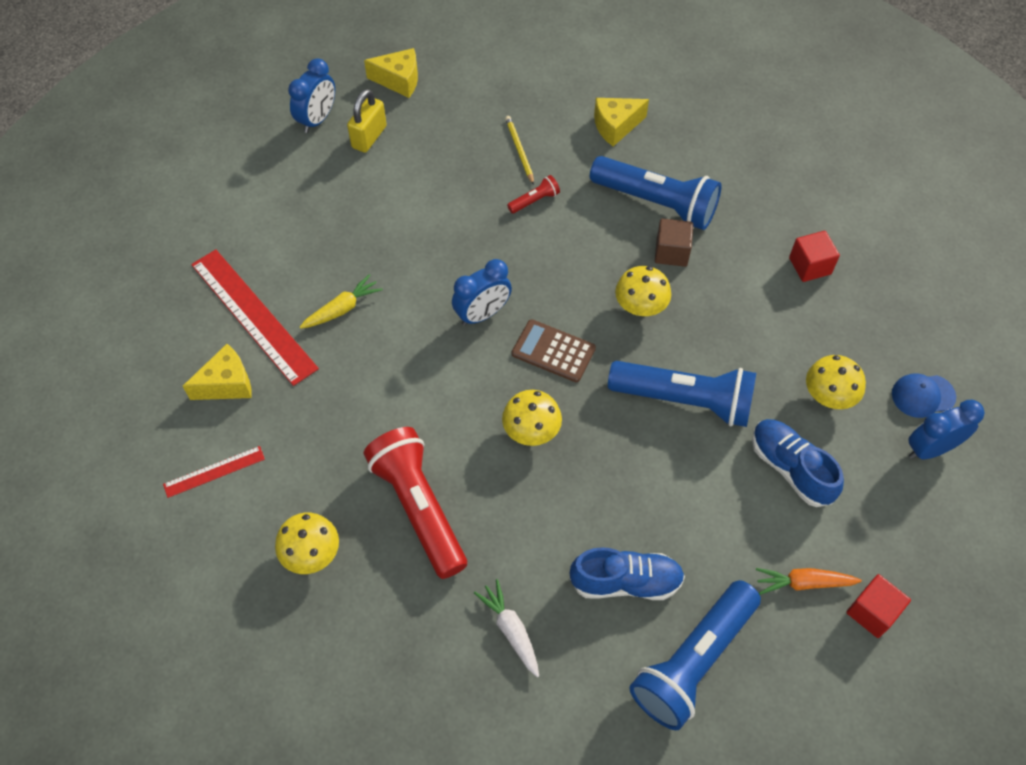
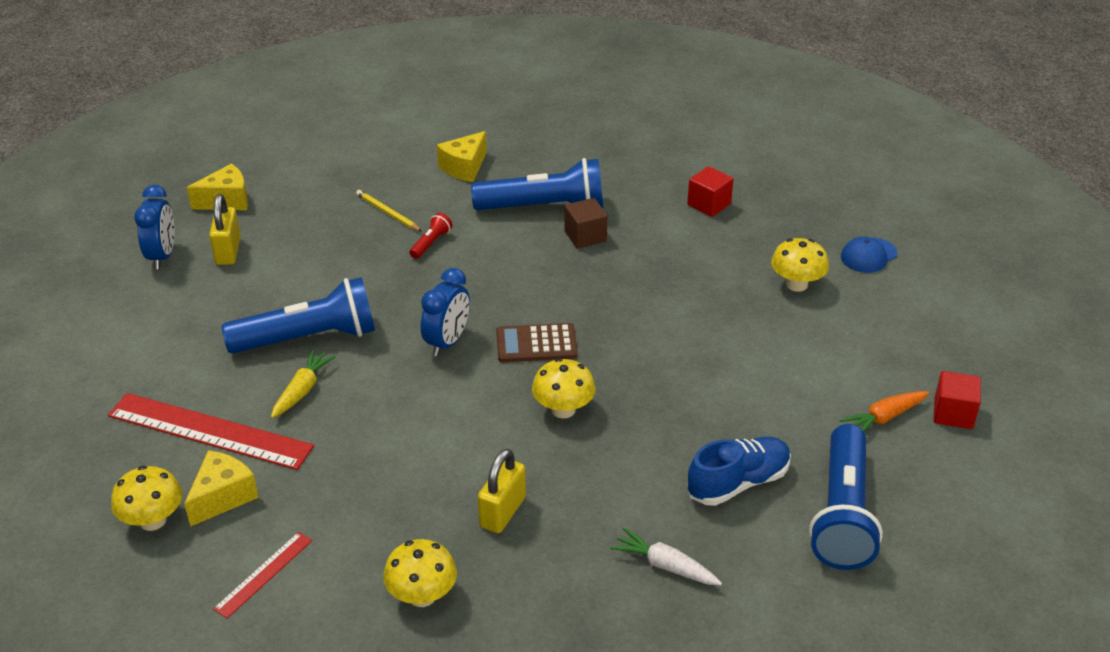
camera: 30 degrees left, 20 degrees down
red flashlight [364,427,467,579] -> yellow padlock [478,449,526,533]
blue flashlight [608,361,756,427] -> blue flashlight moved to [222,277,375,353]
yellow mushroom [615,266,671,316] -> yellow mushroom moved to [111,466,182,531]
blue shoe [752,419,844,507] -> none
blue clock [908,400,985,459] -> none

